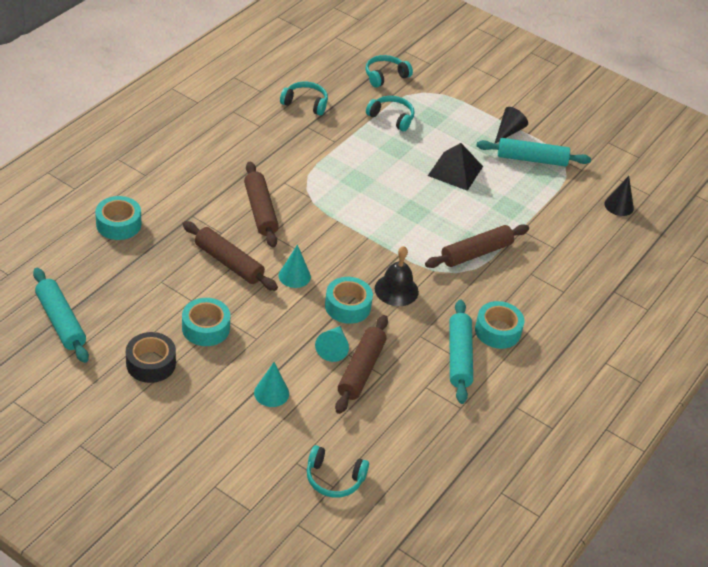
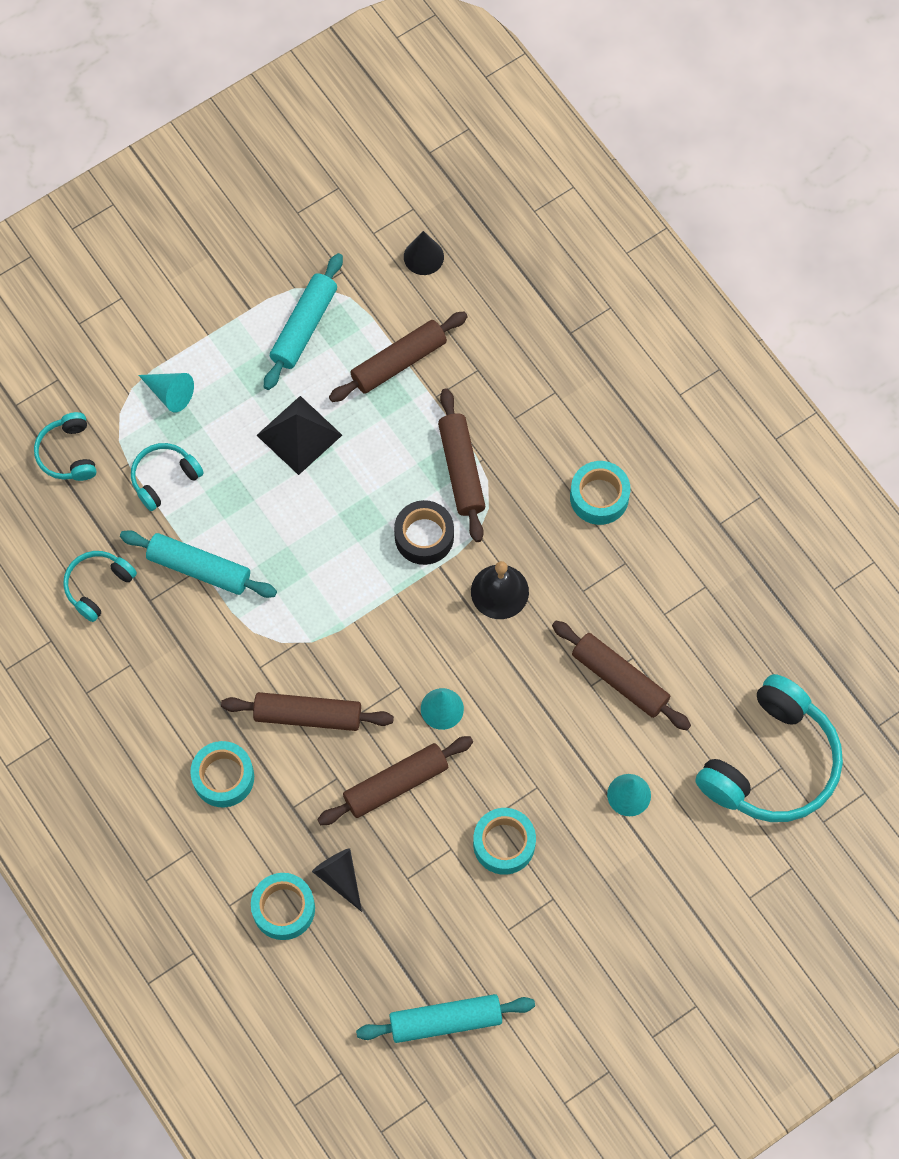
camera: 65 degrees left, 25 degrees up
black tape [126,332,176,383] -> black tape moved to [394,500,454,565]
turquoise headphones [307,445,369,498] -> turquoise headphones [695,674,843,822], size x1.98
turquoise cone [315,326,349,362] -> turquoise cone moved to [138,373,194,413]
turquoise tape [325,277,373,324] -> turquoise tape moved to [190,741,254,807]
turquoise rolling pin [449,300,473,404] -> turquoise rolling pin moved to [120,530,277,598]
black cone [494,107,528,144] -> black cone moved to [312,848,362,912]
none -> brown rolling pin [329,311,468,402]

